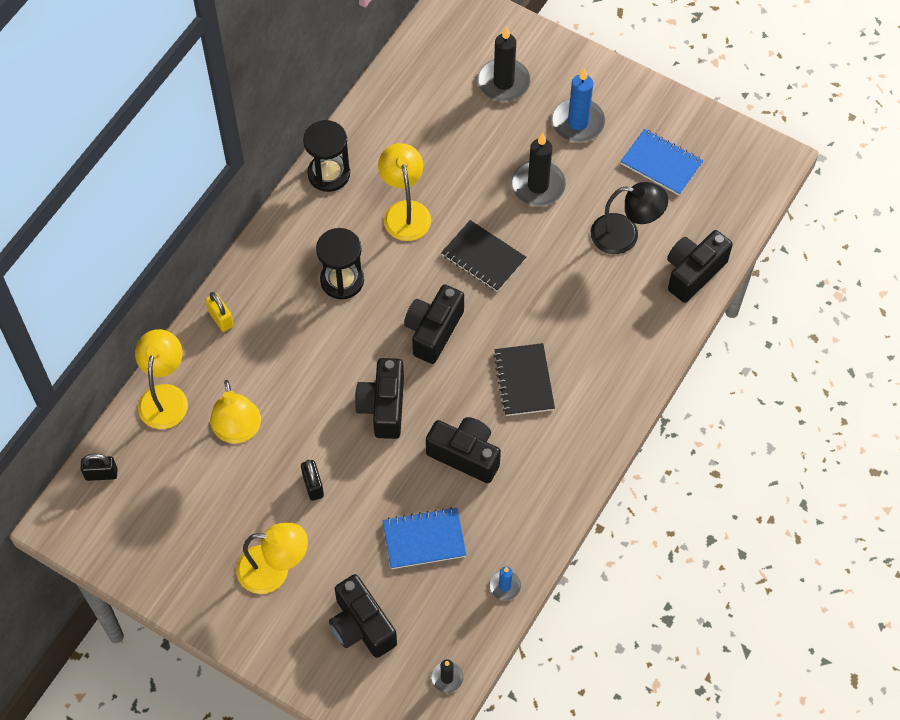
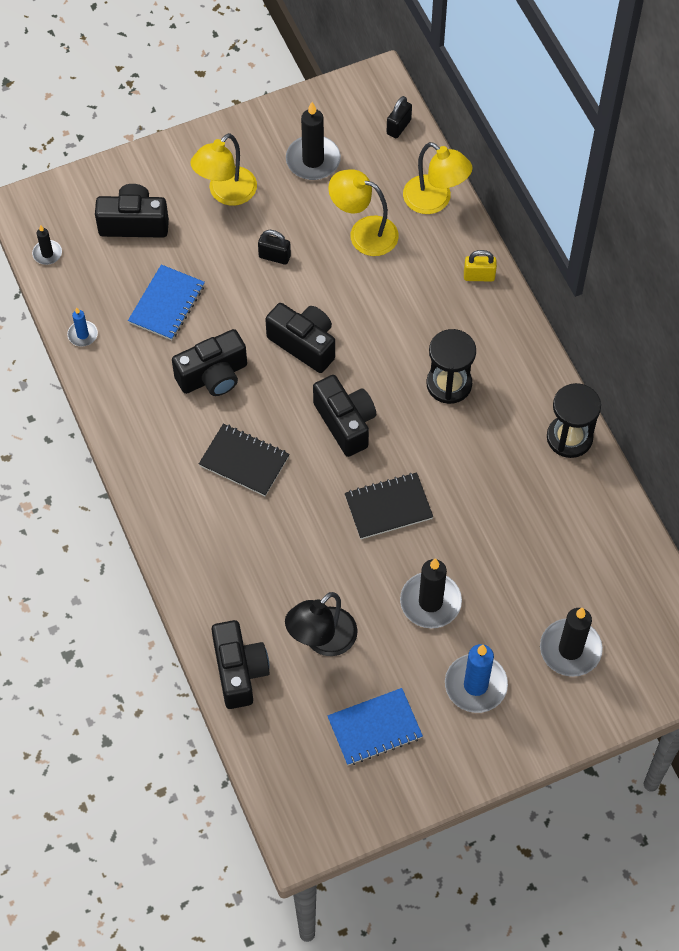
camera: 125 degrees right, 0 degrees up
yellow lamp [378,143,431,241] -> none
none -> black candle [286,102,341,180]

